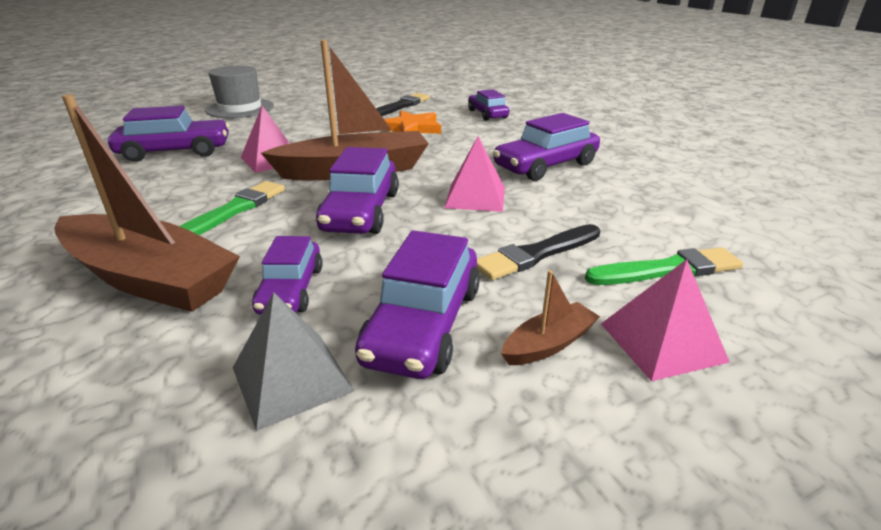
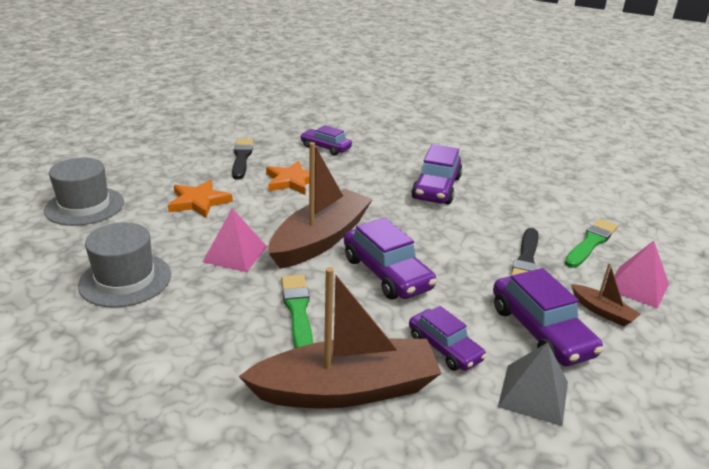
camera: 40 degrees left, 0 degrees up
purple car [108,106,230,162] -> grey hat [78,222,171,308]
pink pyramid [444,136,505,212] -> none
brown boat [501,270,600,365] -> brown boat turned 120 degrees clockwise [571,263,640,327]
none -> orange star [168,179,233,218]

